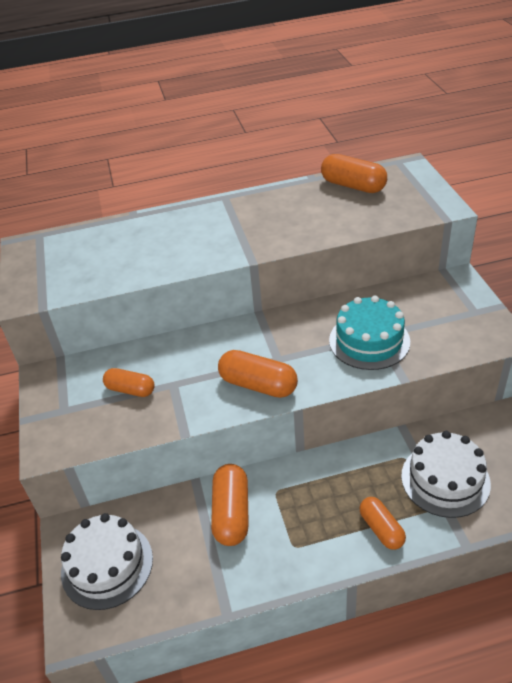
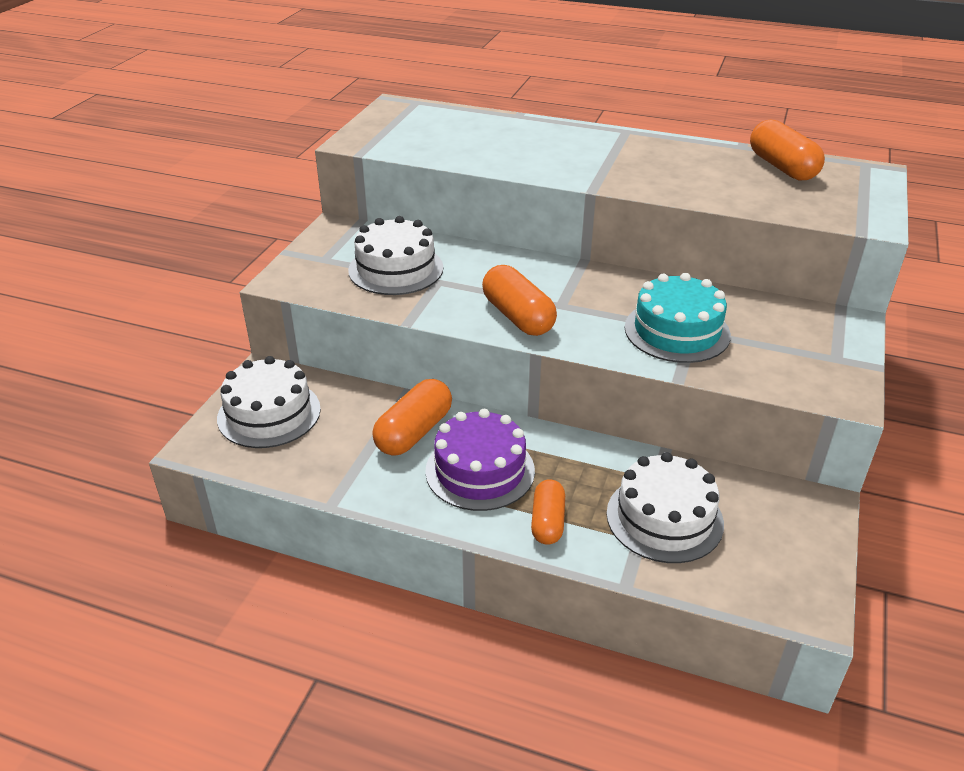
camera: 30 degrees right, 5 degrees down
orange capsule [103,368,154,397] -> white cake [348,216,443,295]
none -> purple cake [425,409,535,511]

